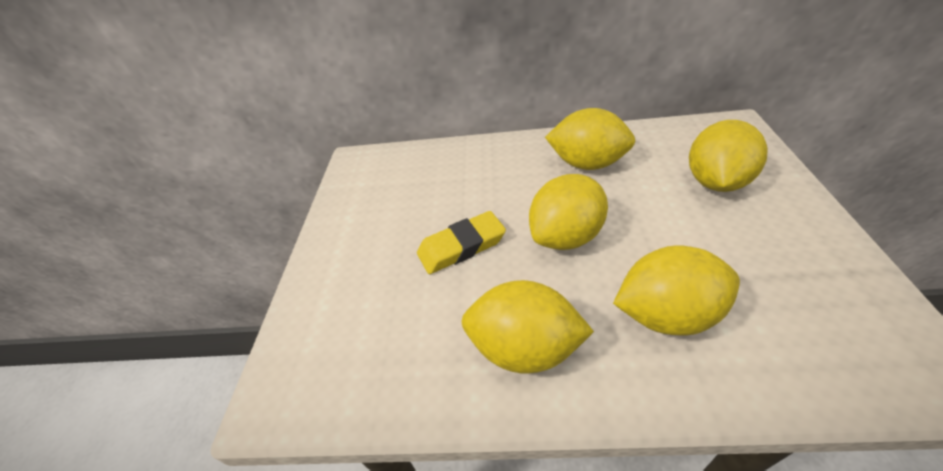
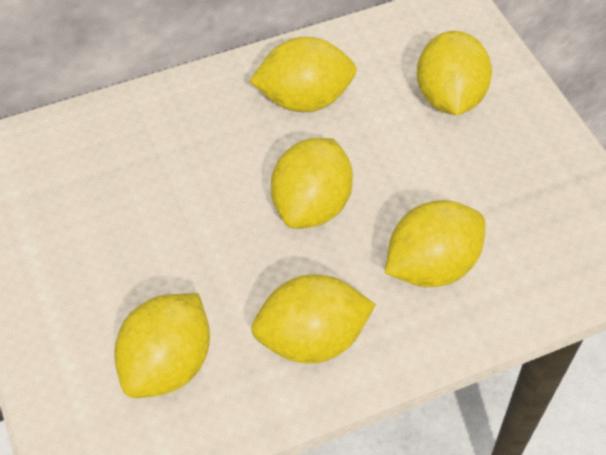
camera: 30 degrees left, 10 degrees up
yellow eraser [417,211,506,274] -> none
none -> yellow lemon [114,293,210,398]

